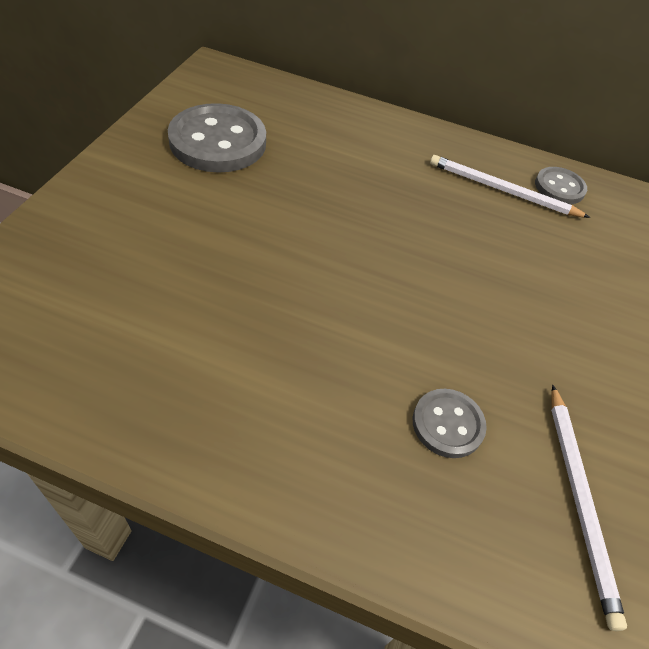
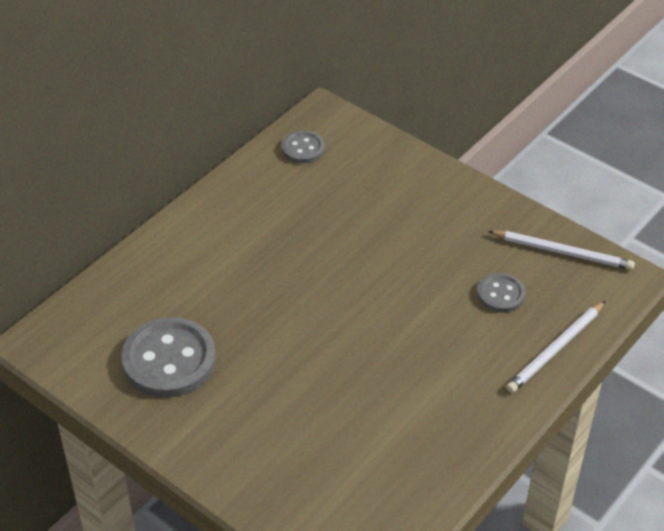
camera: 65 degrees left, 5 degrees down
white pencil [430,155,590,218] -> white pencil moved to [507,301,605,393]

